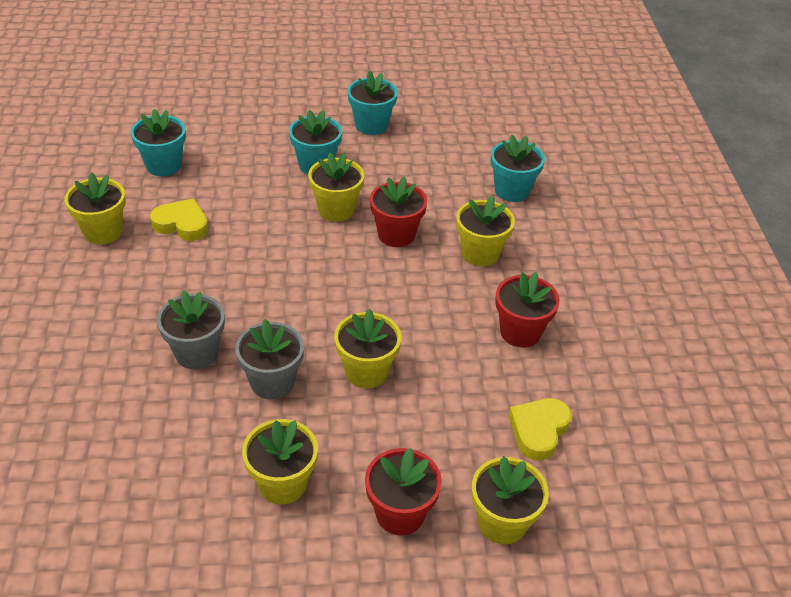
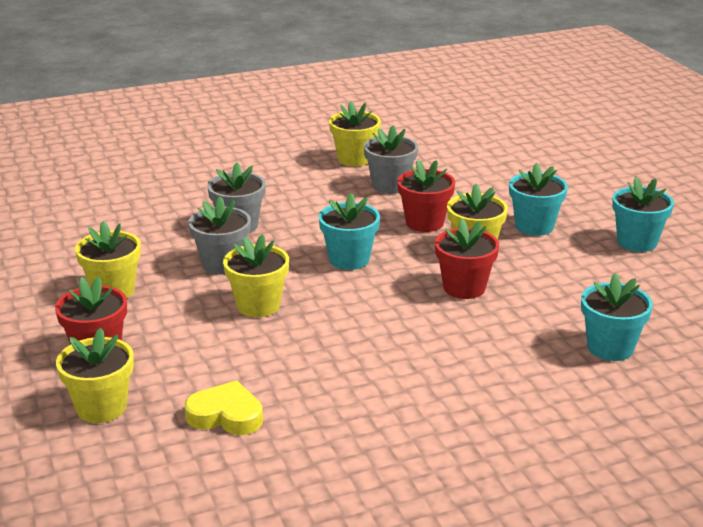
camera: 75 degrees right, 15 degrees down
turquoise flower pot [131,109,186,176] -> turquoise flower pot moved to [319,193,380,270]
yellow heart [150,199,208,241] -> grey flower pot [364,125,418,194]
yellow flower pot [456,195,515,267] -> none
red flower pot [495,272,560,347] -> red flower pot moved to [397,160,455,232]

